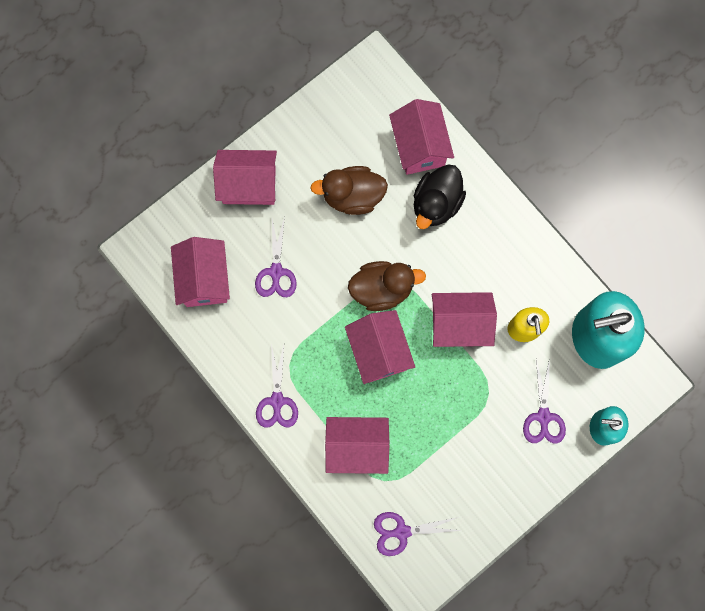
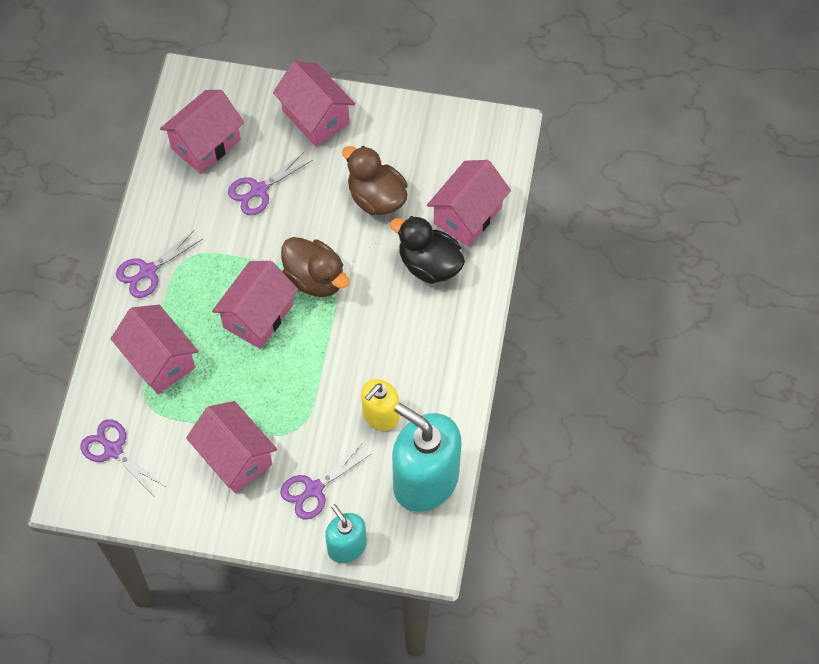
camera: 50 degrees right, 15 degrees down
black duck [414,164,466,229] -> black duck turned 45 degrees clockwise [390,216,465,284]
pink house [432,292,497,347] -> pink house moved to [186,401,277,493]

